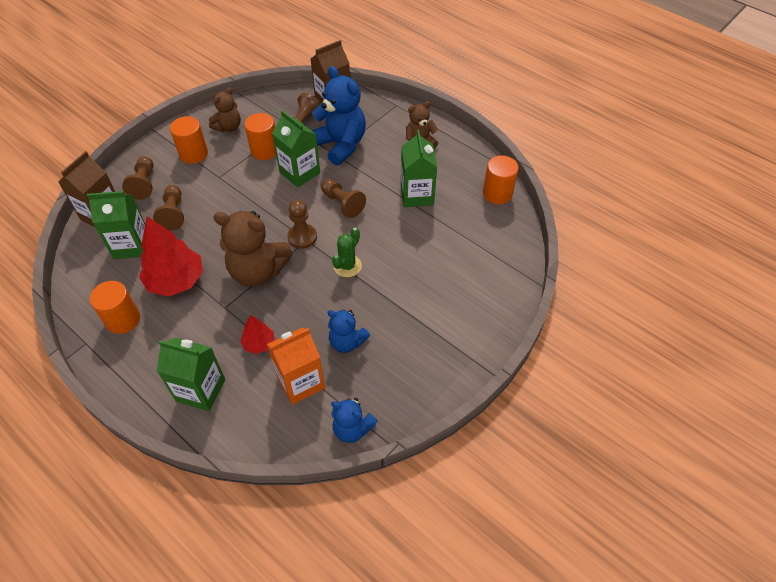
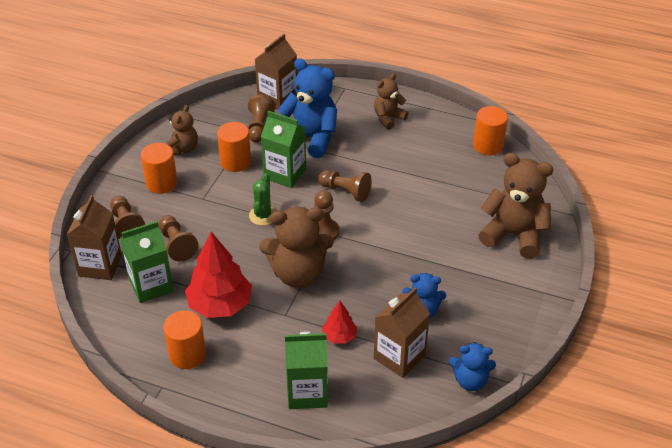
camera: 20 degrees left, 10 degrees down
orange carton [267,327,325,405] -> brown carton [374,287,430,378]
green cactus [332,227,362,277] -> green cactus moved to [249,173,276,226]
green carton [401,130,437,207] -> none
none -> brown teddy bear [478,153,554,259]

